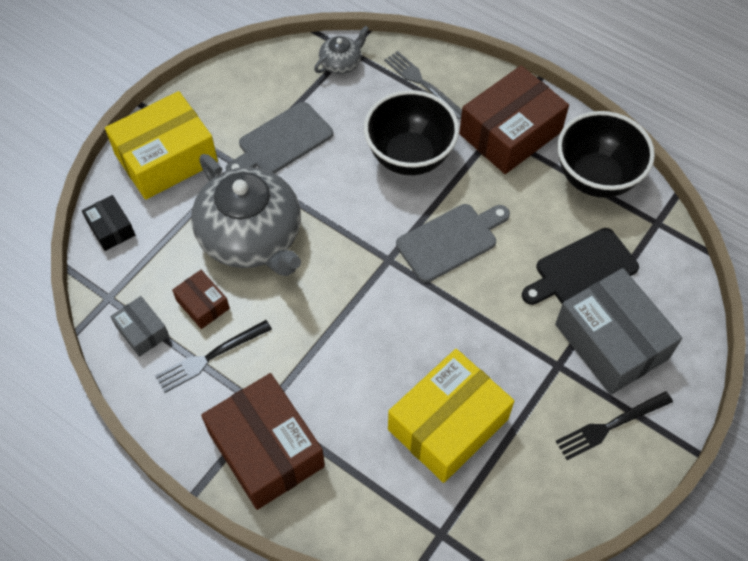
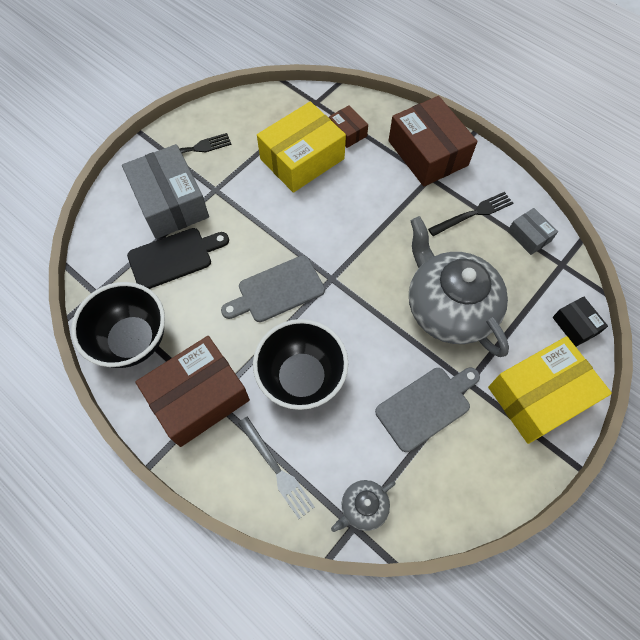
camera: 175 degrees left, 5 degrees up
brown box [172,270,230,329] -> brown box moved to [329,105,368,148]

